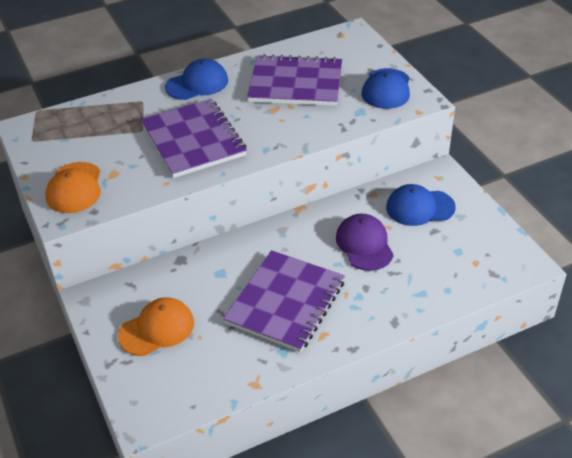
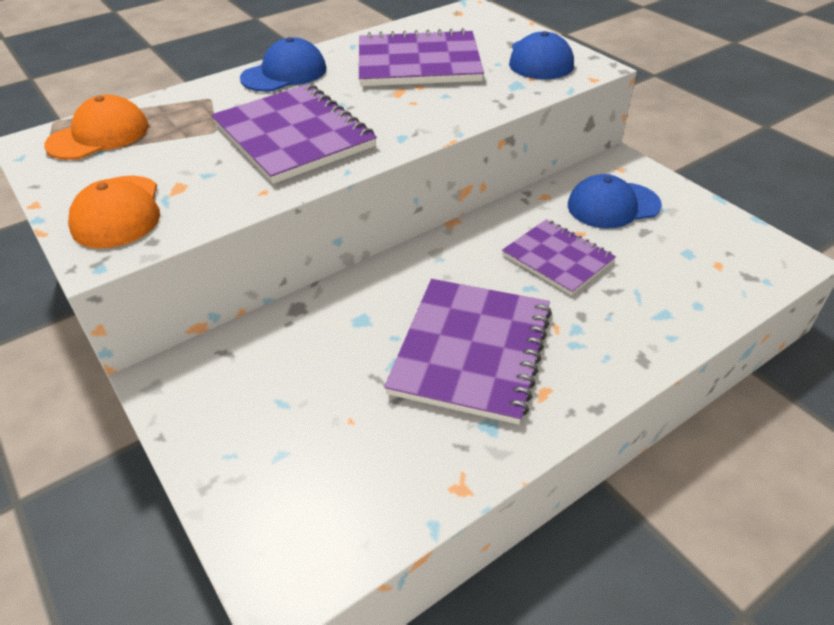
camera: 10 degrees left, 0 degrees up
orange cap [118,297,194,356] -> orange cap moved to [44,95,149,160]
purple cap [336,214,394,271] -> purple notebook [502,219,616,295]

